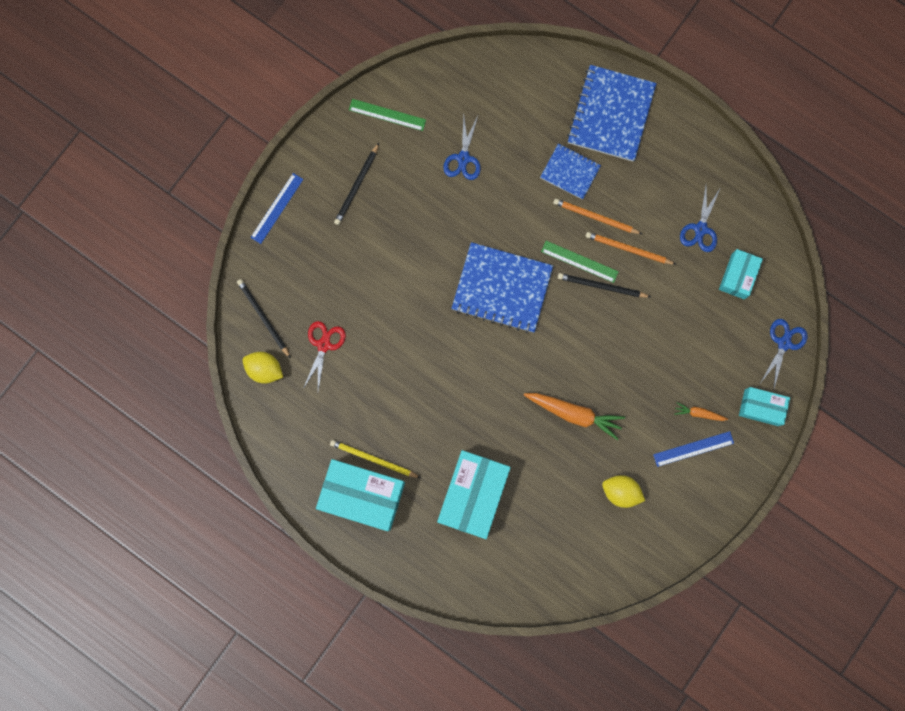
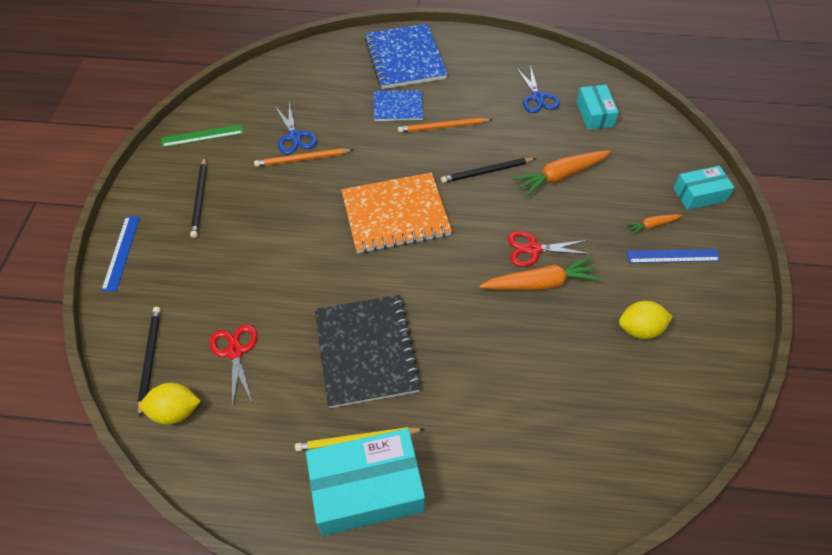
camera: 30 degrees left, 25 degrees down
black pencil [237,279,291,359] -> black pencil turned 60 degrees clockwise [138,307,161,418]
turquoise box [437,450,511,539] -> none
blue notebook [451,242,553,333] -> orange notebook [341,173,452,254]
green ruler [541,241,619,283] -> none
orange pencil [586,232,677,265] -> orange pencil moved to [254,148,353,167]
blue ruler [653,431,734,467] -> blue ruler turned 45 degrees clockwise [626,249,721,263]
blue scissors [760,319,808,388] -> none
none -> black notebook [315,295,422,408]
none -> red scissors [508,231,590,267]
none -> orange carrot [513,150,611,197]

